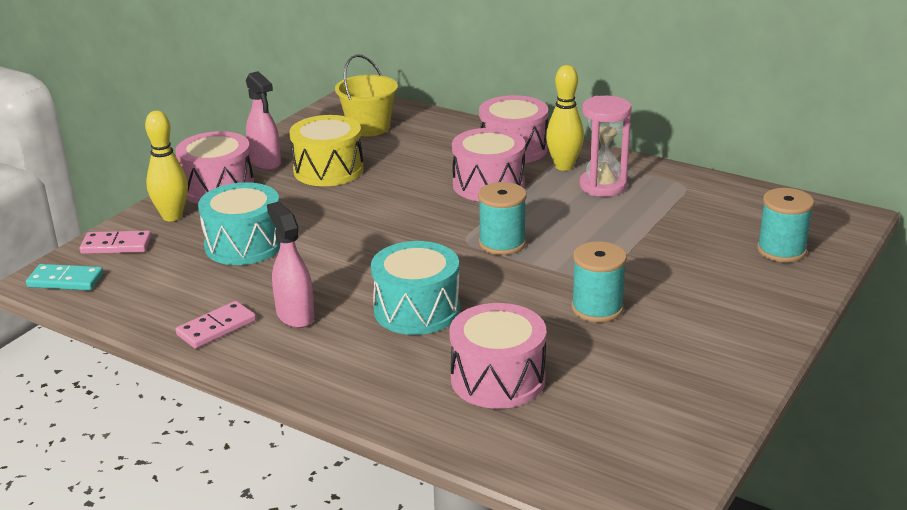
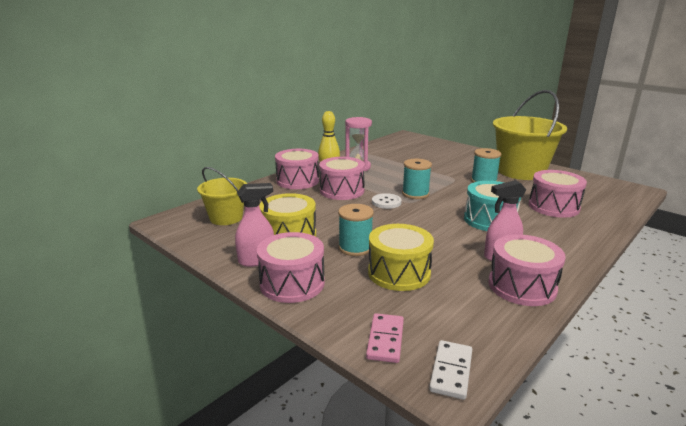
camera: 80 degrees left, 5 degrees down
turquoise domino [26,264,103,291] -> white domino [429,340,472,400]
yellow bowling pin [145,111,188,221] -> none
pink domino [176,301,256,349] -> pink drum [489,235,566,306]
turquoise drum [198,182,280,265] -> yellow drum [368,224,434,291]
turquoise spool [757,188,814,262] -> turquoise spool moved to [338,204,374,256]
none -> white button [372,193,402,209]
none -> yellow bucket [493,90,567,180]

